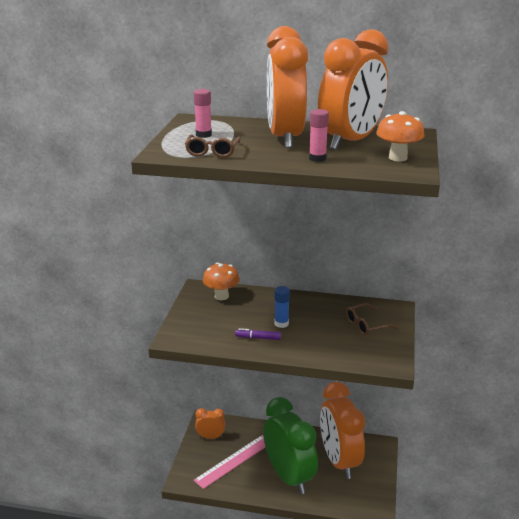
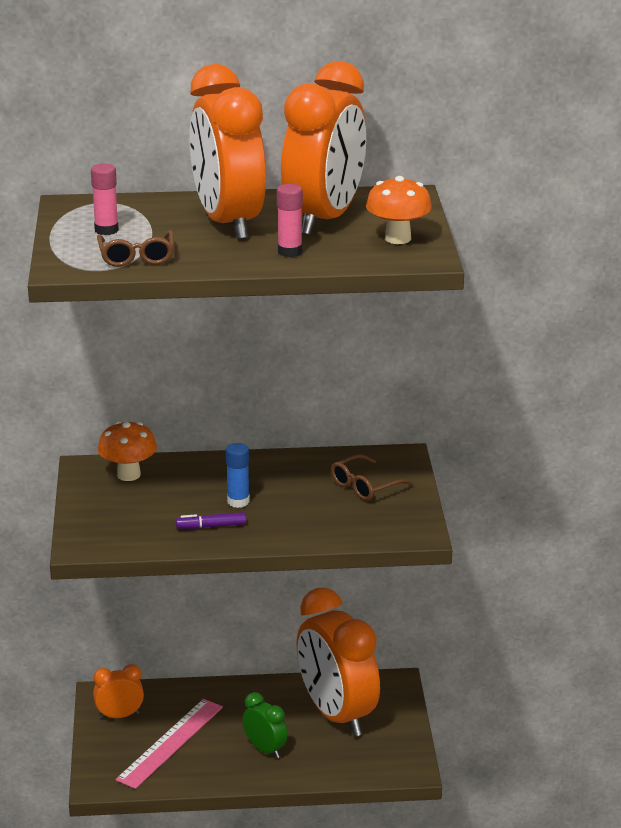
camera: 15 degrees left, 0 degrees up
green clock [263,397,318,494] -> green clock [243,692,288,758], size x0.45

